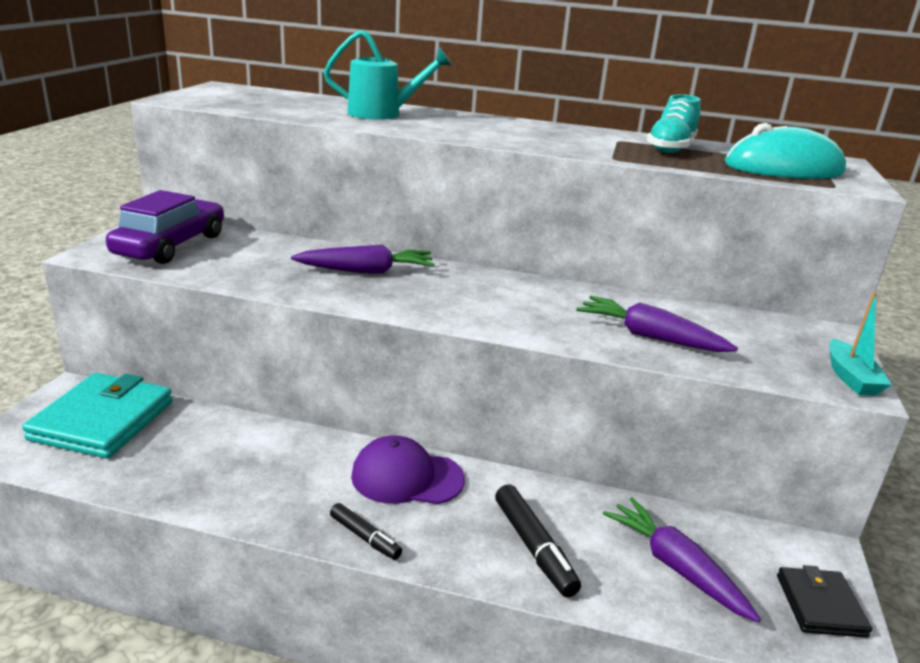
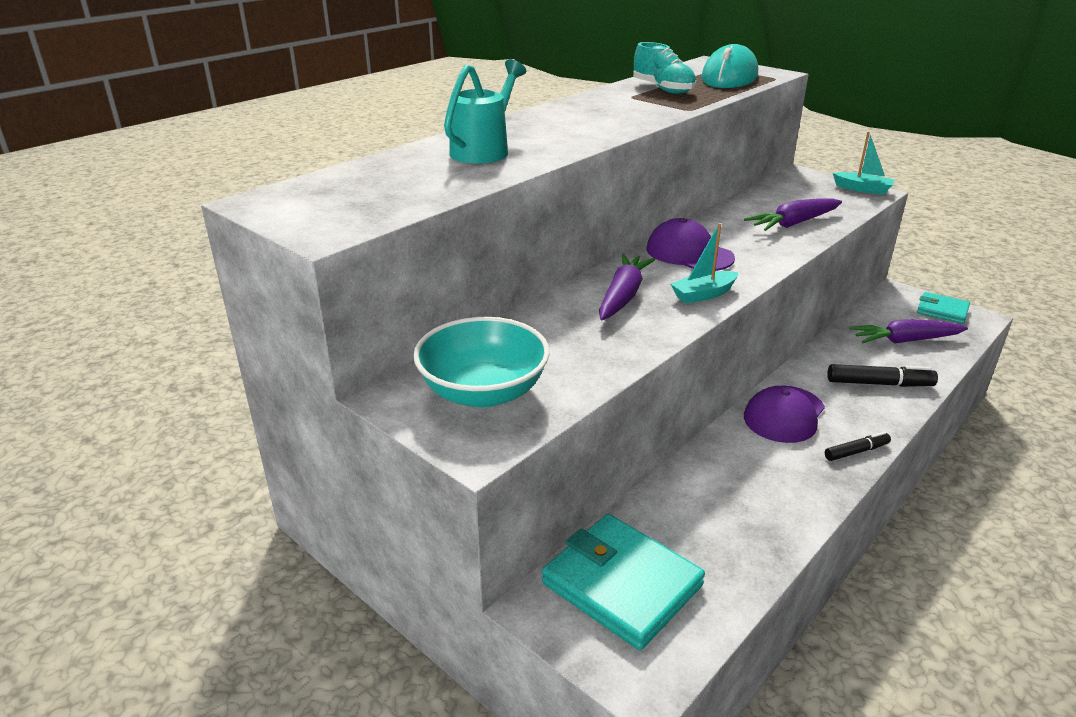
camera: 60 degrees left, 5 degrees up
purple car [106,190,224,264] -> turquoise bowl [413,317,550,408]
black wallet [777,565,872,638] -> turquoise wallet [917,292,970,324]
none -> purple cap [647,218,735,271]
none -> turquoise boat [671,223,739,304]

